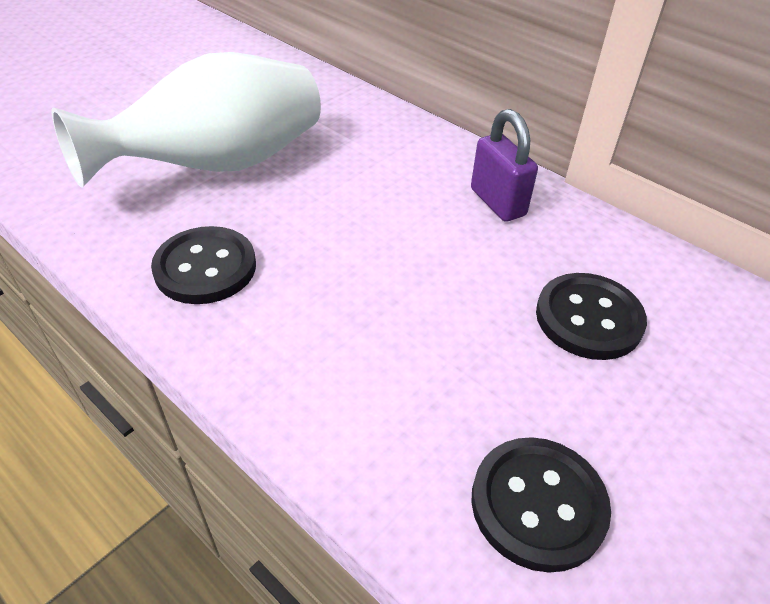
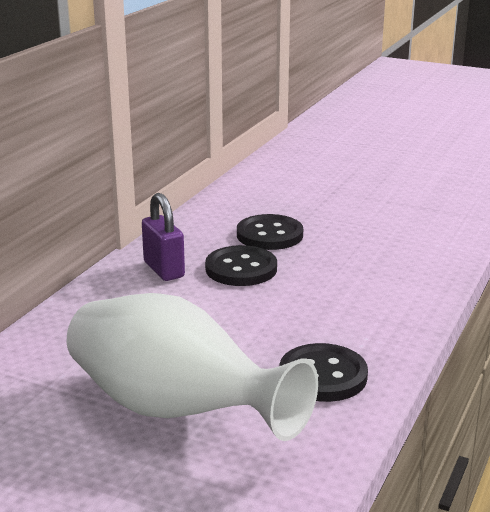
camera: 105 degrees left, 20 degrees down
purple padlock [471,109,538,222] -> purple padlock turned 75 degrees counterclockwise [142,193,185,281]
black button [471,437,611,573] -> black button moved to [205,245,277,286]

